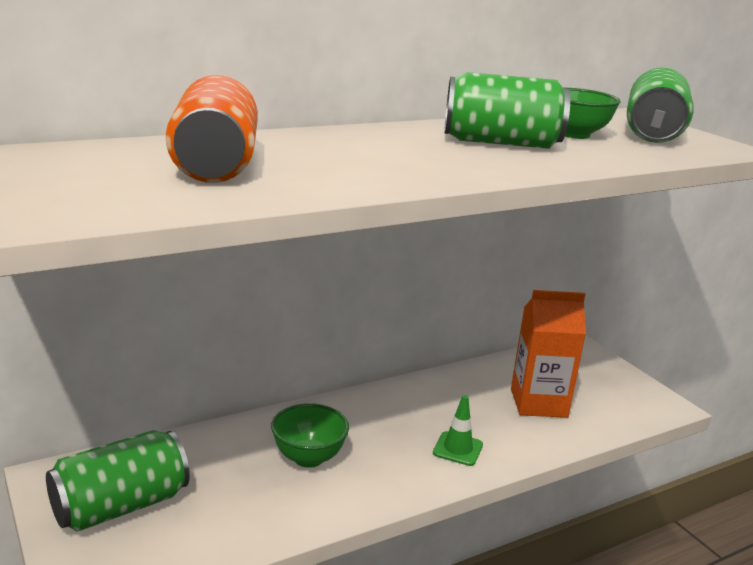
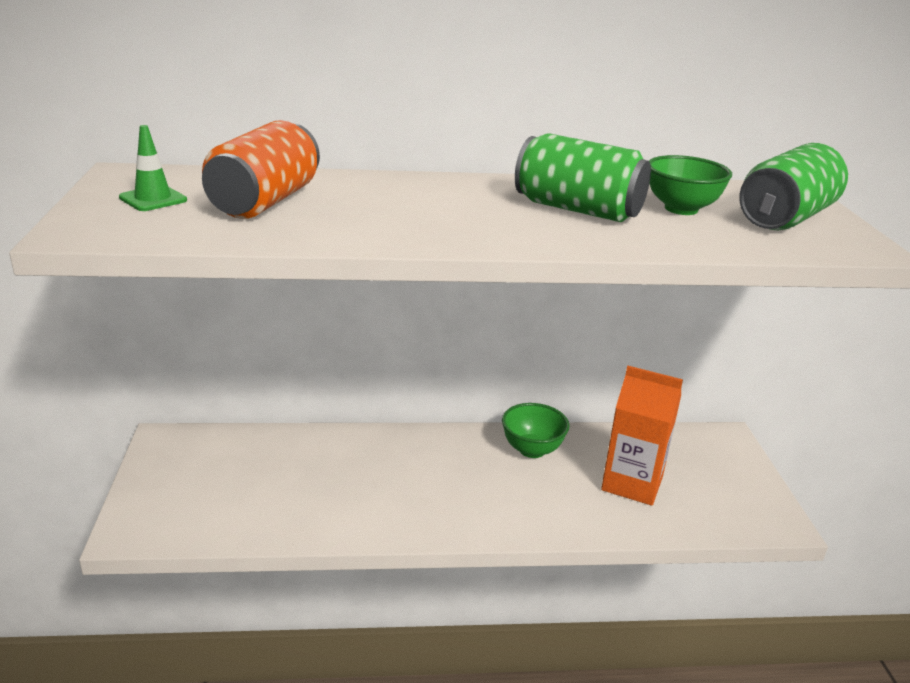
camera: 25 degrees right, 5 degrees up
green can [46,430,190,532] -> none
green bowl [271,403,349,468] -> green bowl moved to [502,403,569,458]
green traffic cone [433,395,483,466] -> green traffic cone moved to [119,125,187,211]

